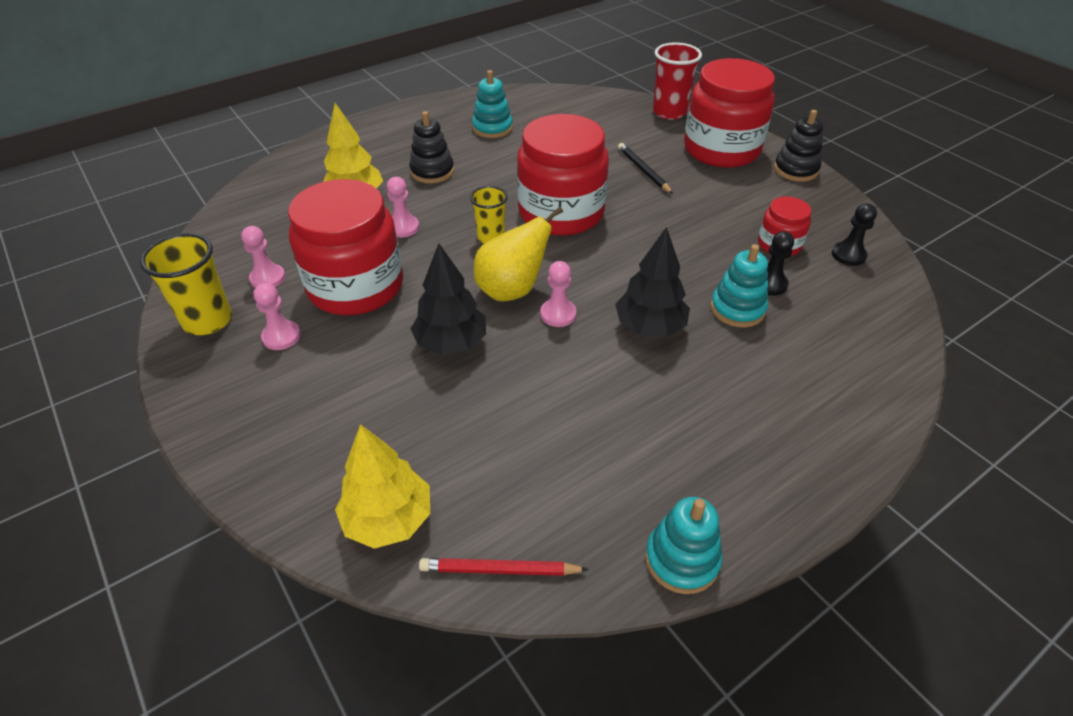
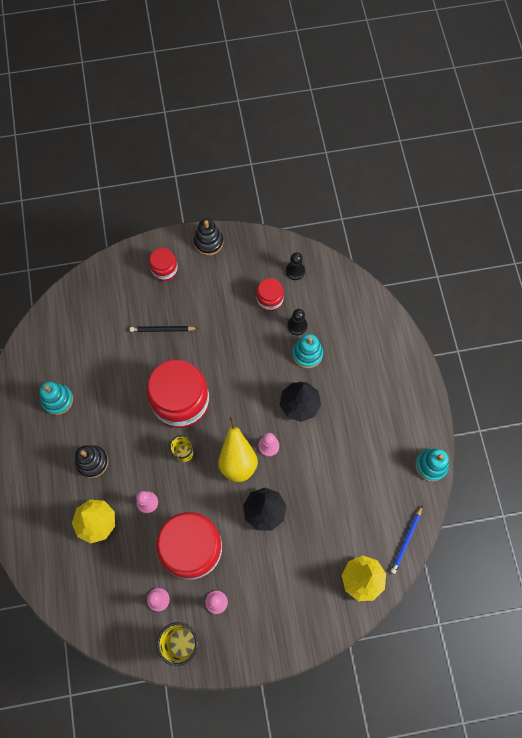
camera: 65 degrees left, 25 degrees up
red pencil [419,558,589,576] -> blue pencil [390,506,422,574]
red cup [653,42,702,120] -> none
red jar [684,58,775,168] -> red jar [149,248,178,281], size x0.49

